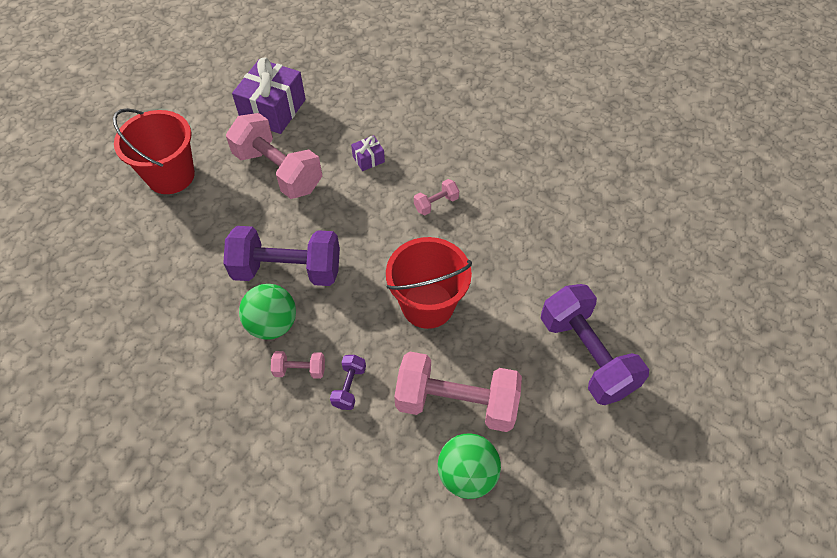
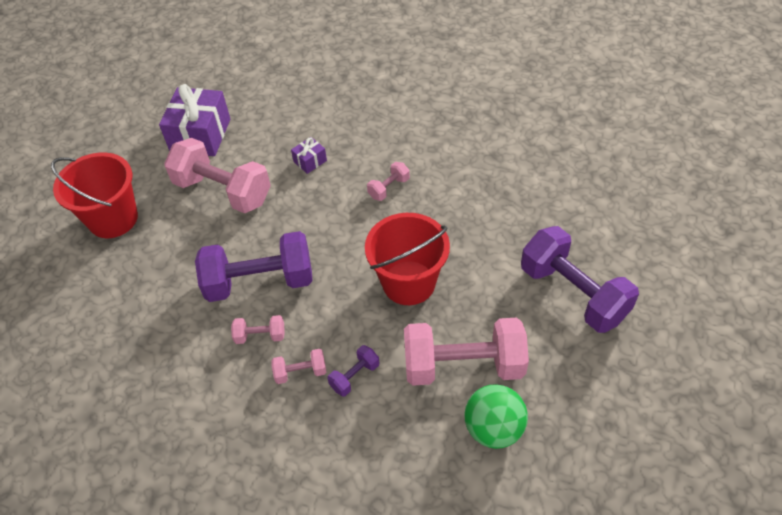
camera: 10 degrees left, 5 degrees down
green ball [239,284,296,340] -> pink dumbbell [231,315,285,344]
purple dumbbell [330,355,366,410] -> purple dumbbell turned 45 degrees clockwise [328,345,380,396]

